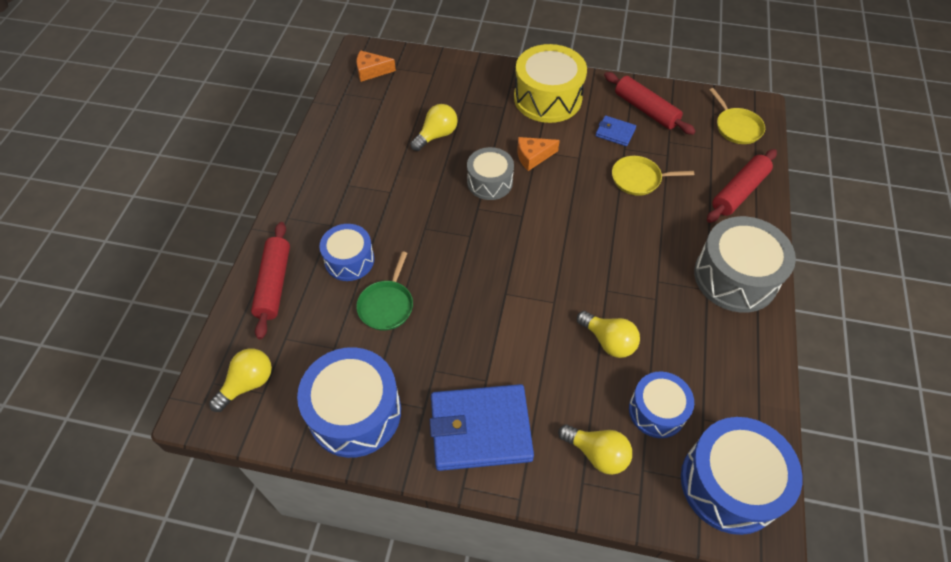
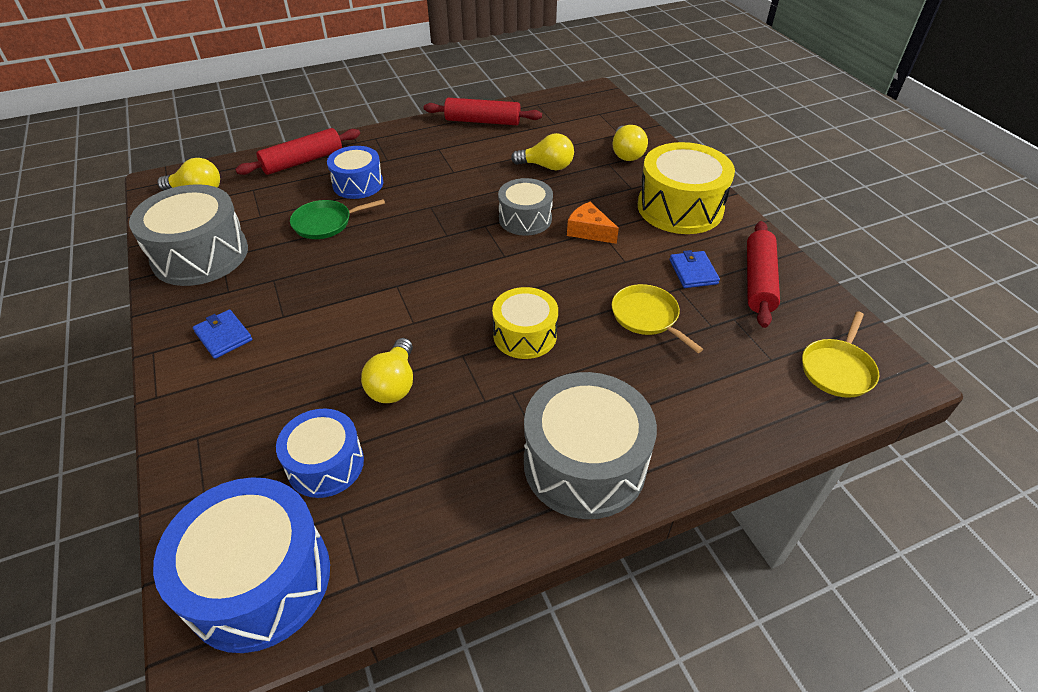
camera: 55 degrees right, 10 degrees down
blue drum [297,347,401,458] -> grey drum [129,184,248,286]
orange cheese [356,50,396,82] -> none
blue wallet [430,384,534,471] -> blue wallet [193,309,252,359], size x0.47
yellow light bulb [558,424,632,475] -> yellow light bulb moved to [613,125,648,161]
red rolling pin [707,149,777,223] -> red rolling pin moved to [424,98,542,125]
none -> yellow drum [492,287,558,359]

